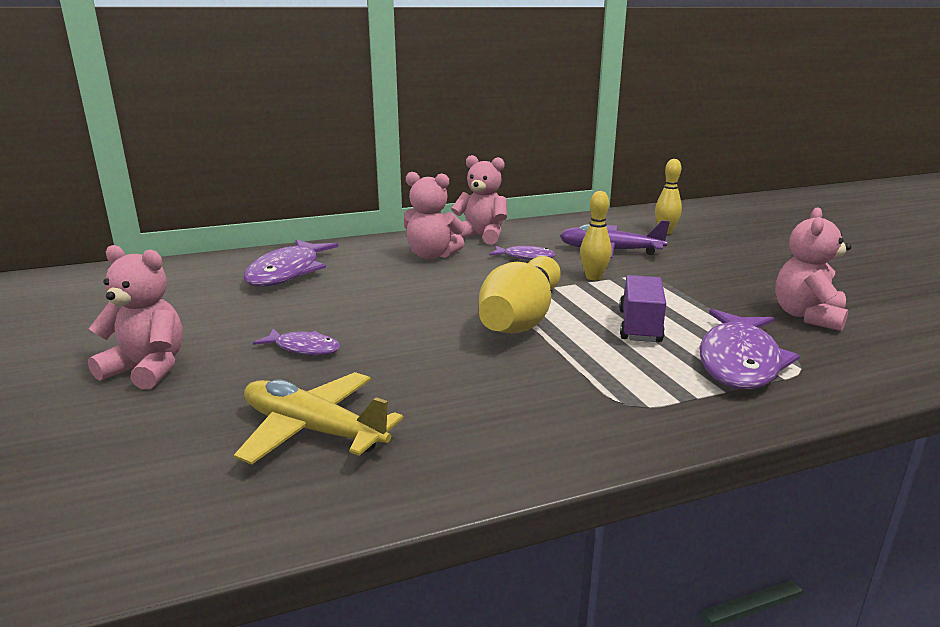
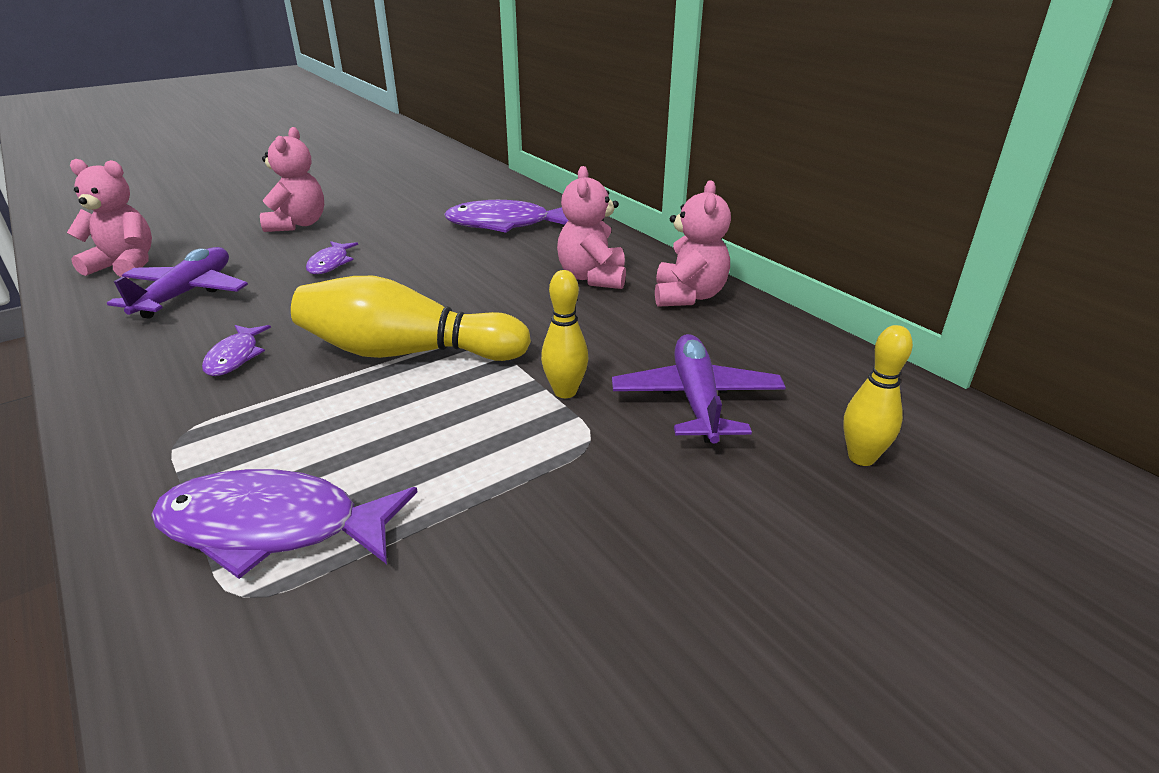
camera: 75 degrees right, 10 degrees up
yellow plane [234,372,404,465] -> purple plane [107,247,248,319]
purple fish [489,246,556,260] -> purple fish moved to [202,325,271,376]
purple truck [619,275,666,342] -> none
pink teddy bear [775,207,852,331] -> pink teddy bear moved to [67,159,152,278]

